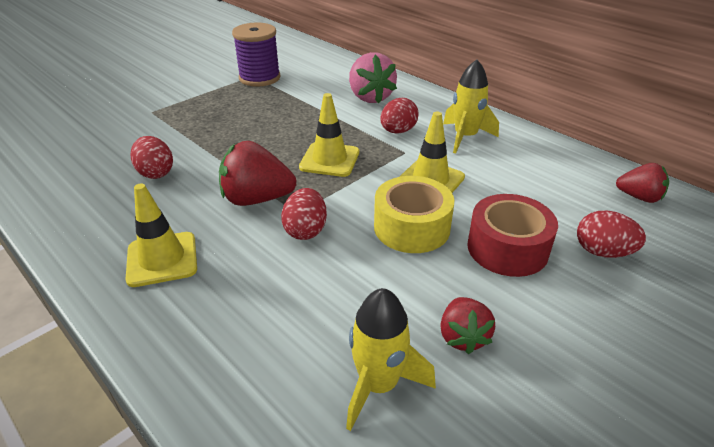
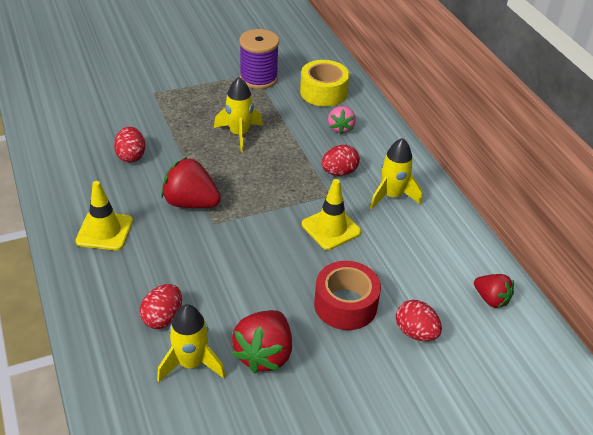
camera: 20 degrees right, 5 degrees up
red egg [281,188,327,240] -> red egg moved to [140,284,182,329]
yellow traffic cone [299,93,359,177] -> none
pink strawberry [349,52,397,104] -> pink strawberry [328,106,356,134], size x0.62
yellow tape [374,176,454,253] -> yellow tape moved to [300,60,349,107]
red strawberry [440,297,495,354] -> red strawberry [232,310,292,373], size x1.61
none -> yellow rocket [214,77,263,152]

